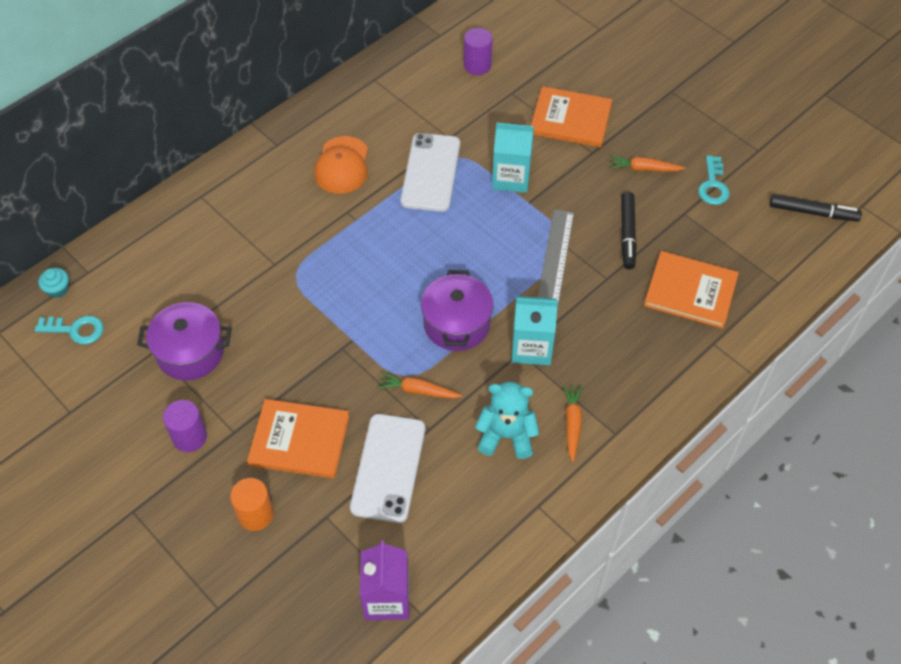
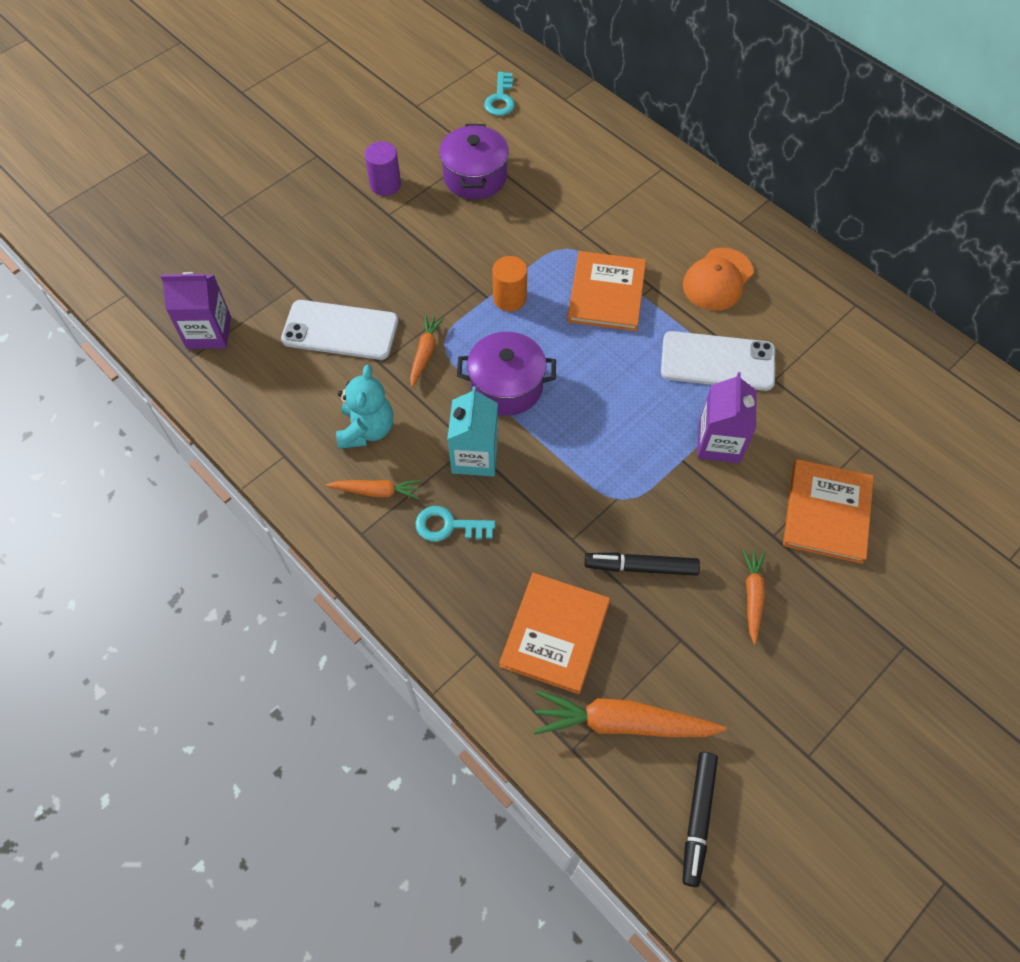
camera: 90 degrees right, 5 degrees up
turquoise cupcake [38,268,69,298] -> none
orange cylinder [230,478,274,531] -> orange cylinder moved to [492,256,527,312]
orange book [247,399,349,478] -> orange book moved to [567,251,646,331]
orange cap [314,136,368,194] -> orange cap turned 60 degrees counterclockwise [683,248,754,310]
purple cylinder [464,28,493,75] -> none
turquoise carton [492,122,534,193] -> purple carton [697,372,757,463]
grey ruler [538,209,574,305] -> none
turquoise key [698,156,730,205] -> turquoise key moved to [415,506,495,541]
none -> orange carrot [534,690,727,737]

